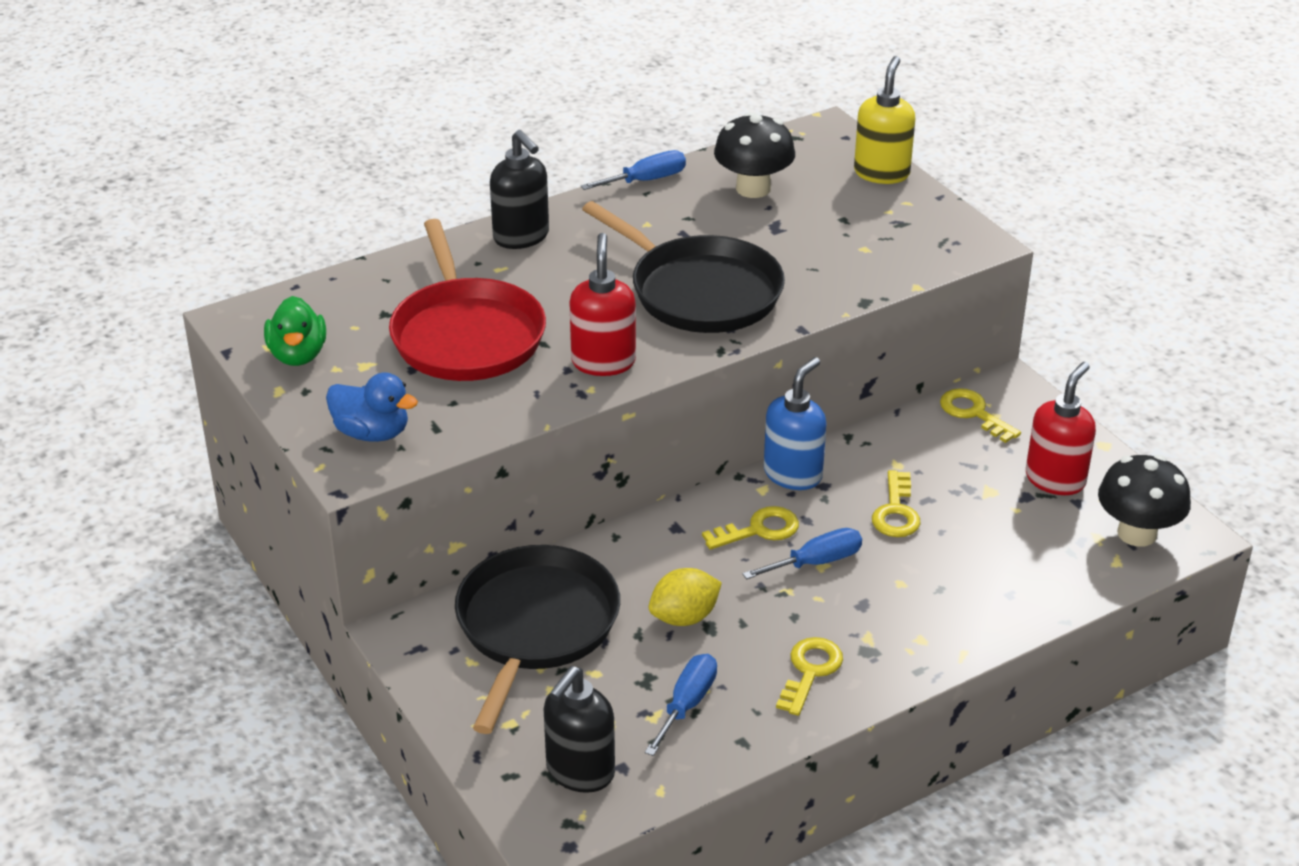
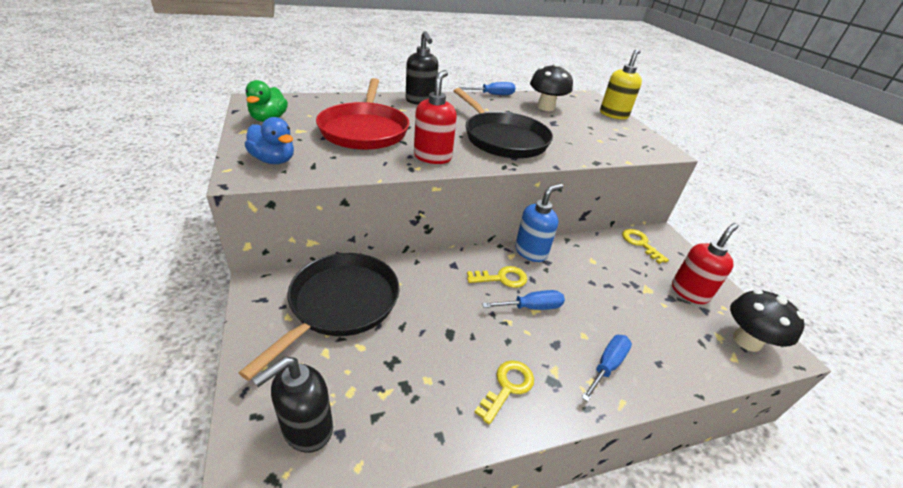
camera: 10 degrees right, 0 degrees up
blue screwdriver [645,654,717,756] -> blue screwdriver moved to [581,335,632,402]
yellow lemon [648,568,722,626] -> none
yellow key [872,470,921,537] -> none

